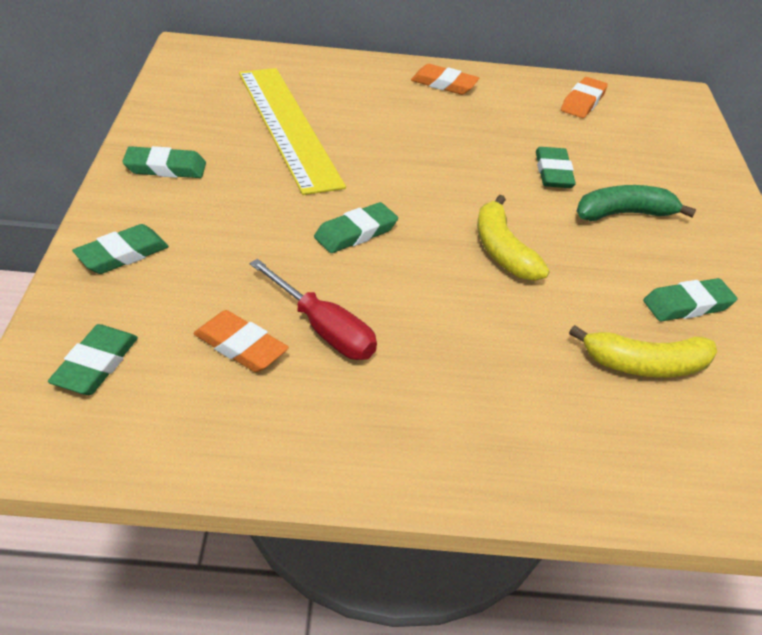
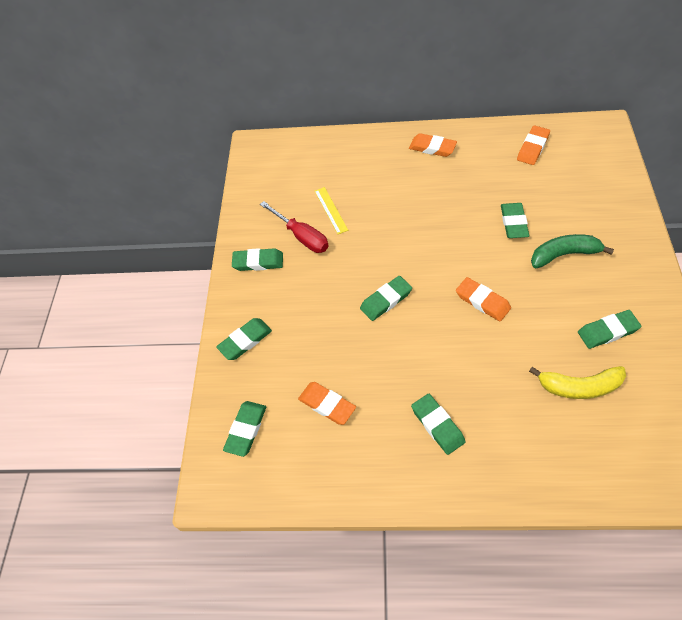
camera: 10 degrees right, 15 degrees up
yellow ruler [239,68,346,195] -> yellow ruler [315,187,348,234], size x0.41
red screwdriver [249,259,377,360] -> red screwdriver moved to [260,201,329,253]
yellow banana [477,195,550,281] -> orange eraser [456,277,511,322]
none -> green eraser [411,394,466,455]

